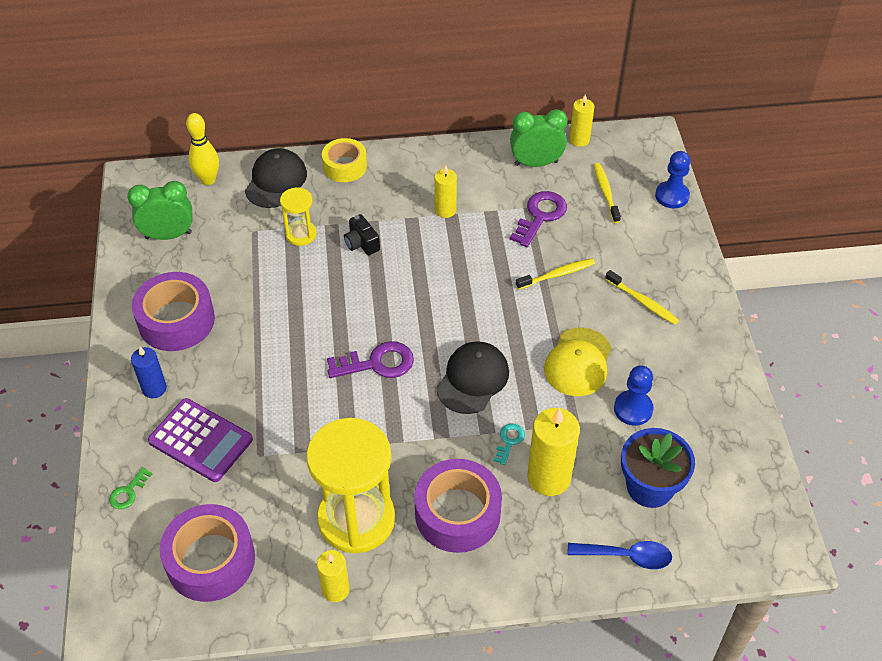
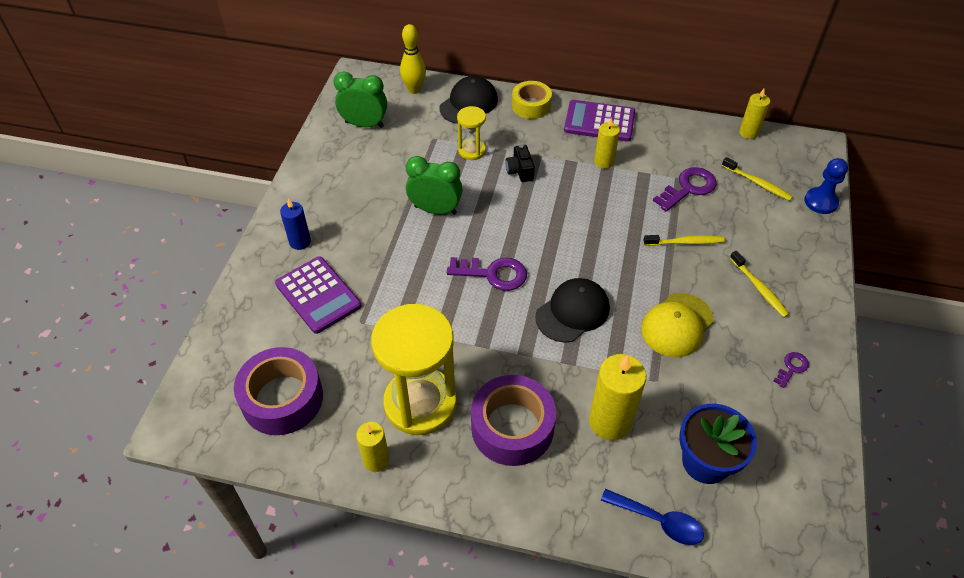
camera: 20 degrees right, 0 degrees up
green key [109,467,152,509] -> none
purple tape [132,272,215,351] -> none
turquoise key [493,423,525,465] -> none
green clock [510,109,568,167] -> green clock moved to [406,156,463,215]
yellow toothbrush [594,163,621,223] -> yellow toothbrush turned 120 degrees clockwise [722,157,793,201]
blue pawn [614,365,654,426] -> none
none -> purple calculator [564,100,635,142]
none -> purple key [773,352,809,388]

